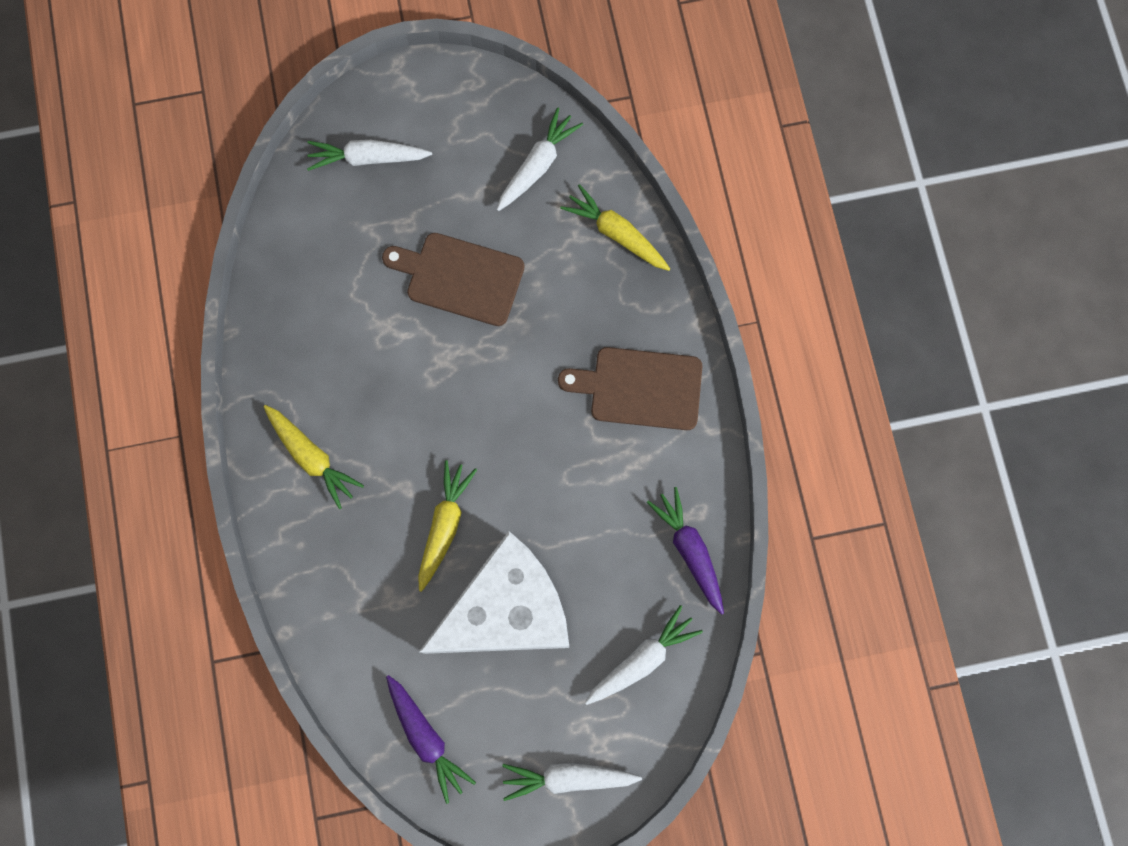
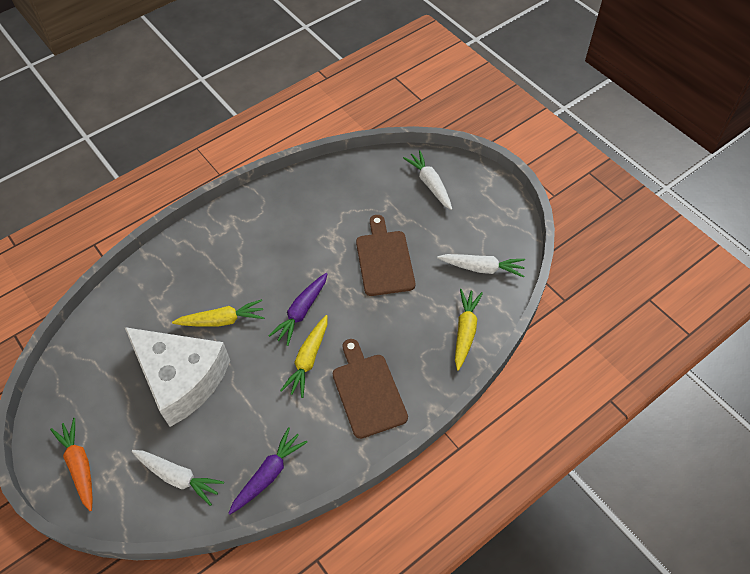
camera: 65 degrees right, 20 degrees down
yellow carrot [263,405,364,509] -> yellow carrot moved to [280,315,328,398]
purple carrot [386,675,476,804] -> purple carrot moved to [268,273,328,346]
white carrot [502,763,642,801] -> orange carrot [50,418,93,511]

